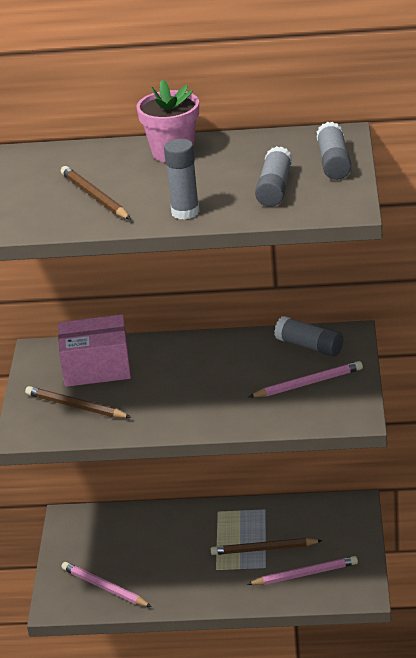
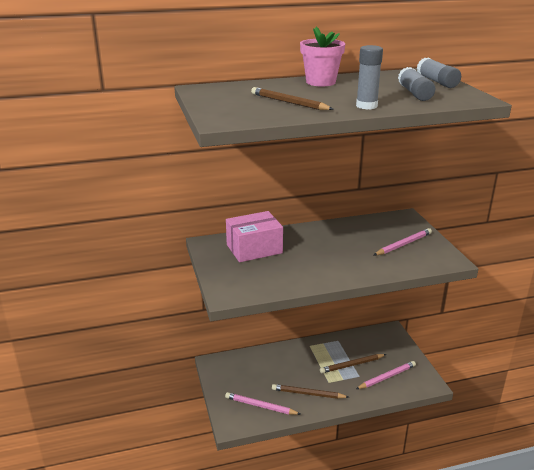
camera: 20 degrees left, 5 degrees down
brown pencil [25,386,131,418] -> brown pencil moved to [272,384,349,399]
grey glue stick [274,316,343,357] -> none

